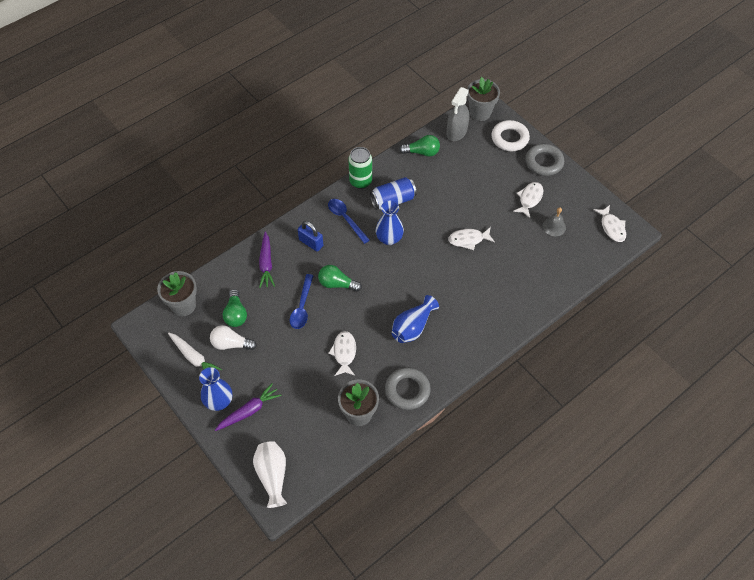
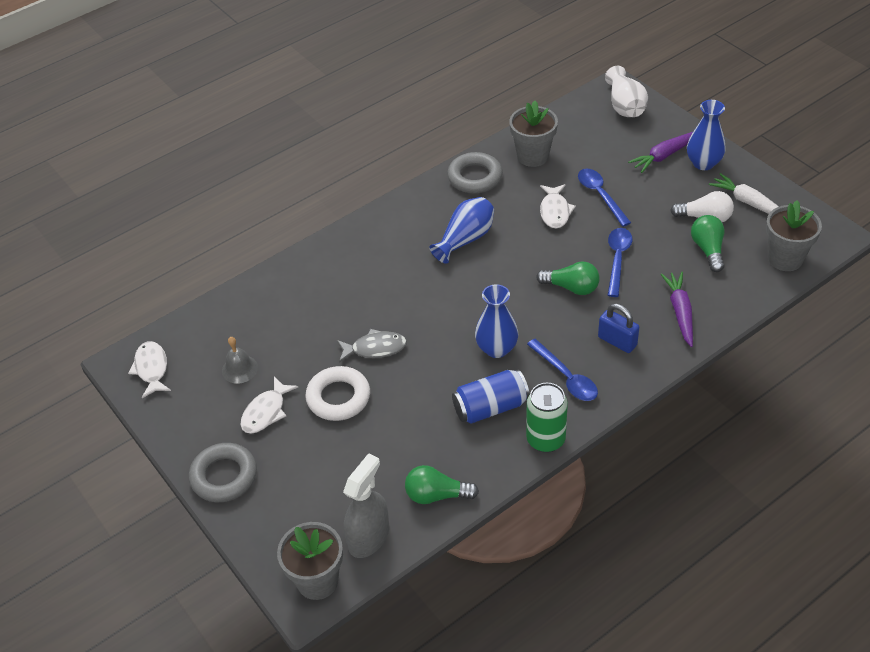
camera: 175 degrees left, 10 degrees down
white fish [448,227,495,250] -> grey fish [337,329,407,363]
white ring [492,120,530,151] -> white ring moved to [305,366,370,421]
none -> blue spoon [578,169,631,227]

